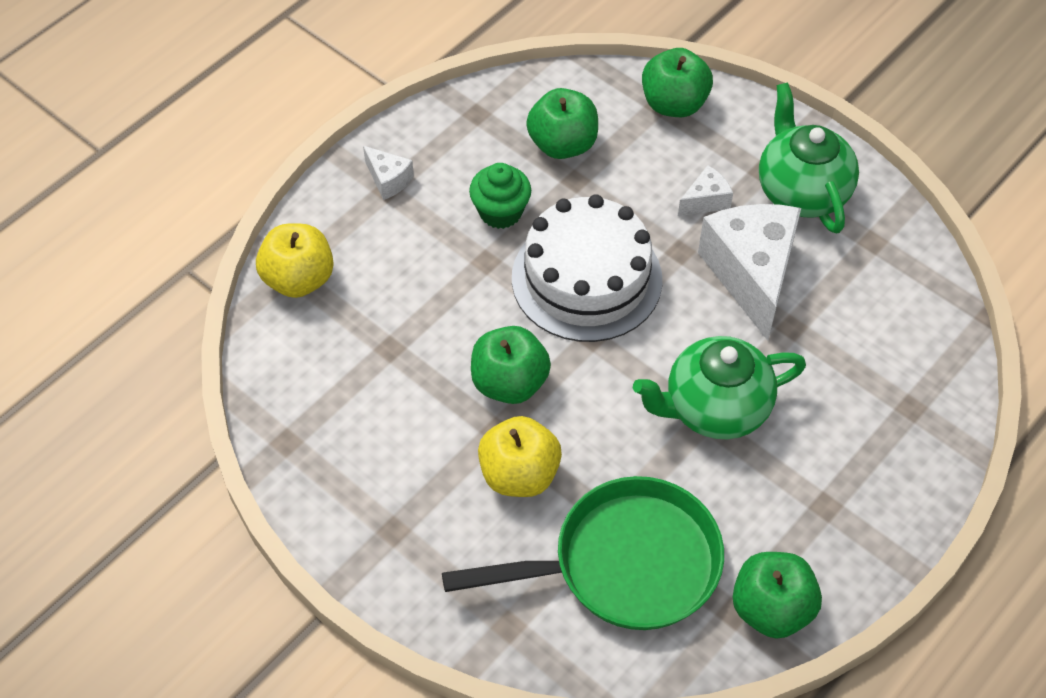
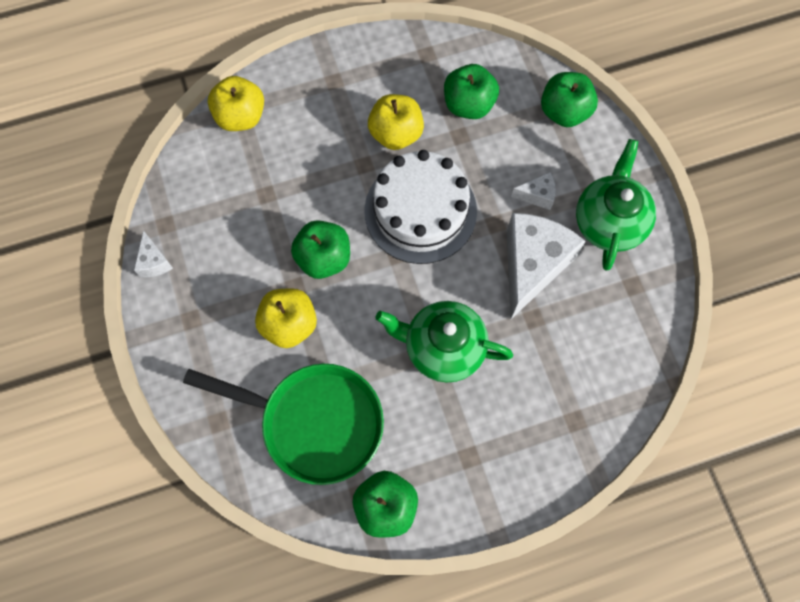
camera: 30 degrees right, 15 degrees up
white cheese [363,146,414,200] -> white cheese moved to [134,230,173,277]
green cupcake [469,163,531,229] -> yellow apple [368,94,424,150]

